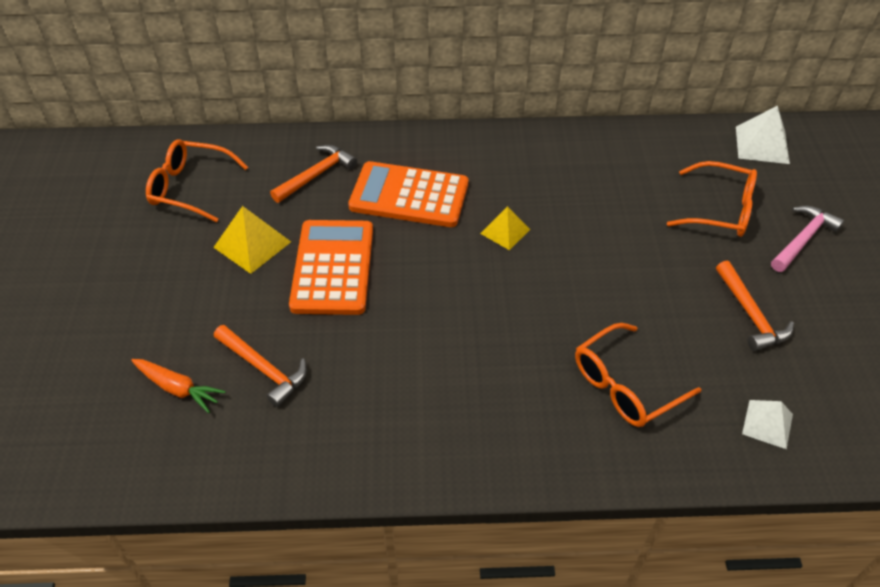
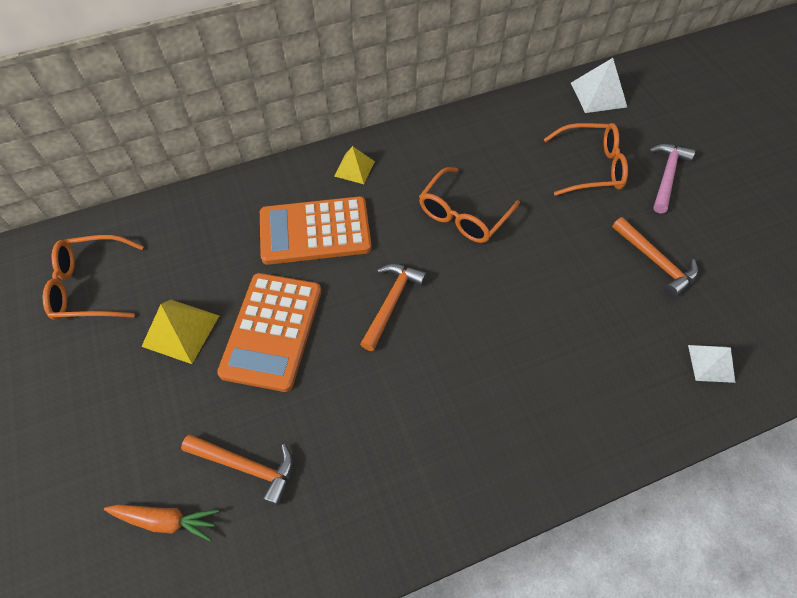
camera: 20 degrees left, 10 degrees up
orange hammer [270,145,357,203] -> orange hammer moved to [360,264,427,351]
orange calculator [289,220,373,315] -> orange calculator turned 150 degrees counterclockwise [217,273,322,392]
yellow pyramid [480,206,530,250] -> yellow pyramid moved to [334,146,375,184]
orange glasses [575,323,701,427] -> orange glasses moved to [419,167,520,243]

